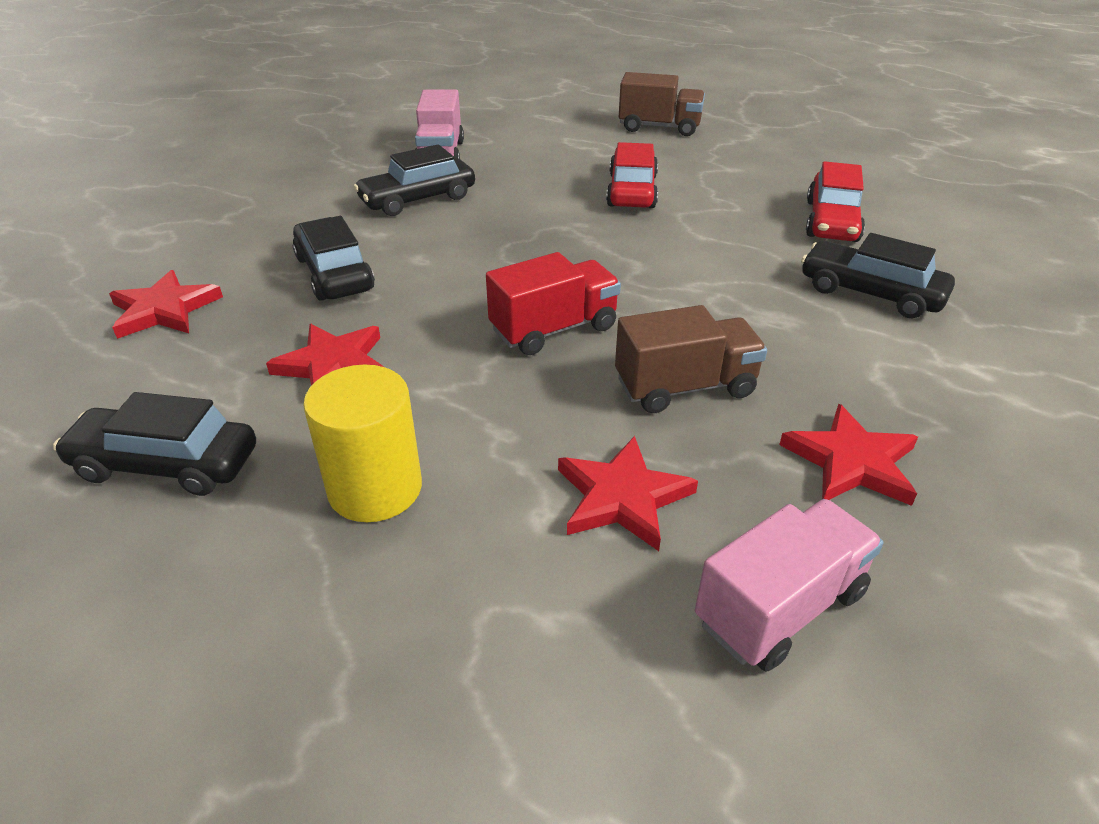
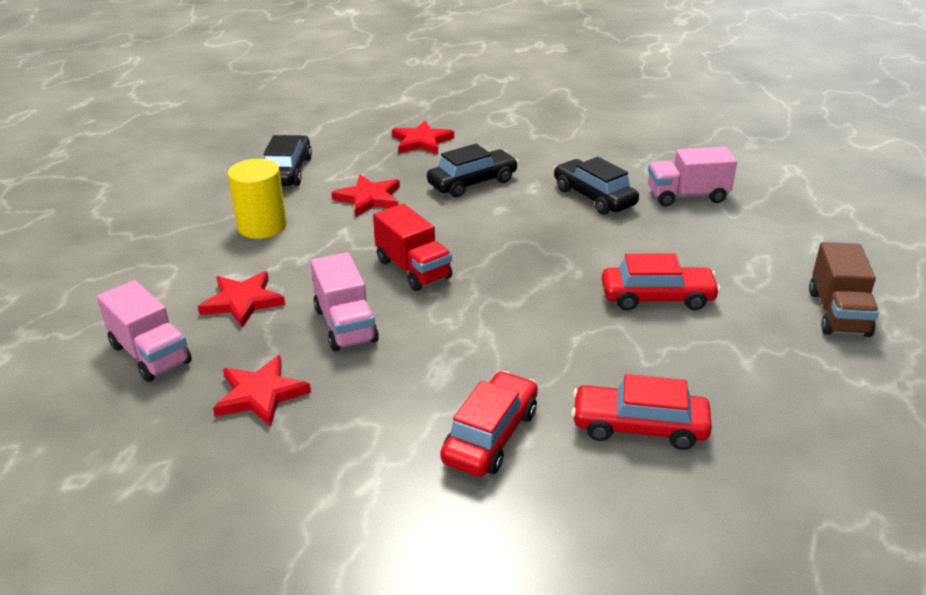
camera: 85 degrees right, 5 degrees down
brown truck [615,305,767,413] -> pink truck [311,252,379,351]
black car [801,233,955,319] -> red car [440,371,538,477]

